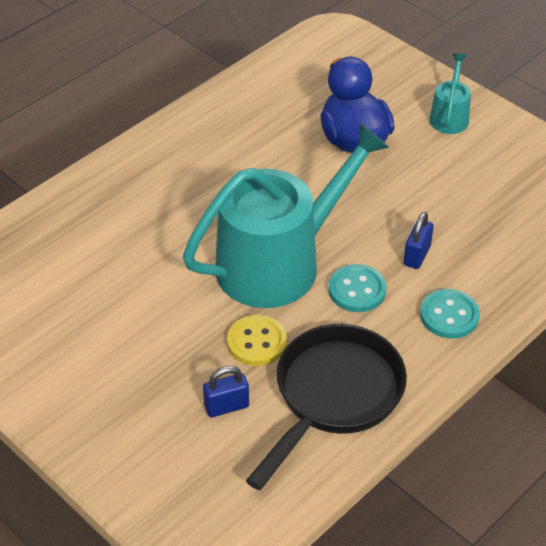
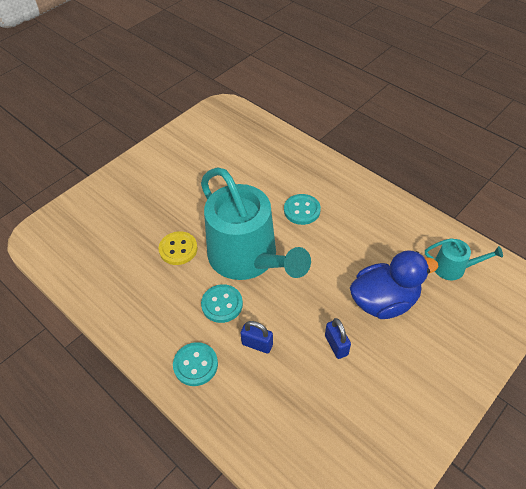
camera: 90 degrees right, 5 degrees up
blue padlock [203,366,249,417] -> blue padlock moved to [325,318,351,359]
black pan [246,324,407,490] -> none
turquoise watering can [429,53,471,134] -> turquoise watering can moved to [425,238,503,280]
none -> turquoise button [284,194,321,225]

